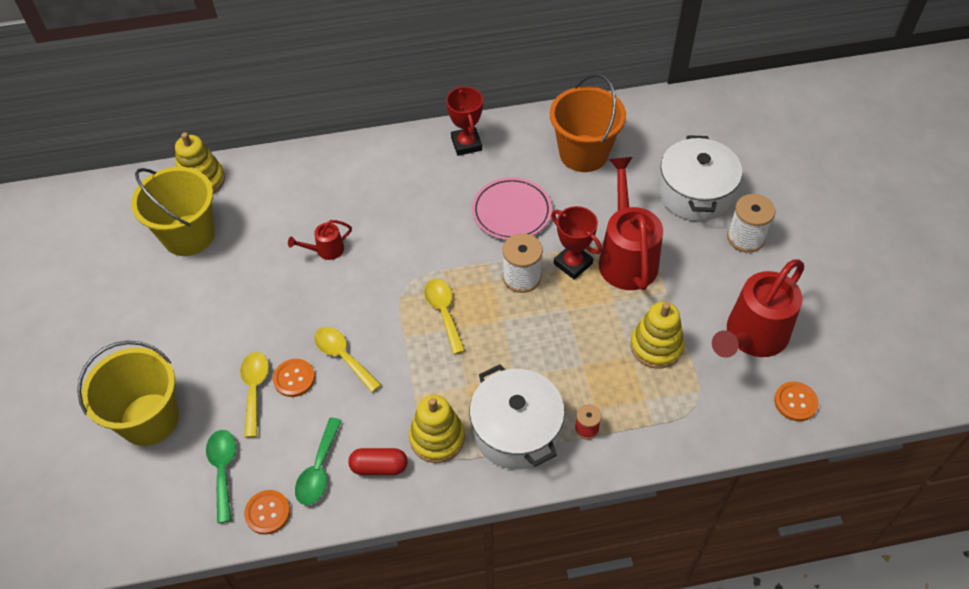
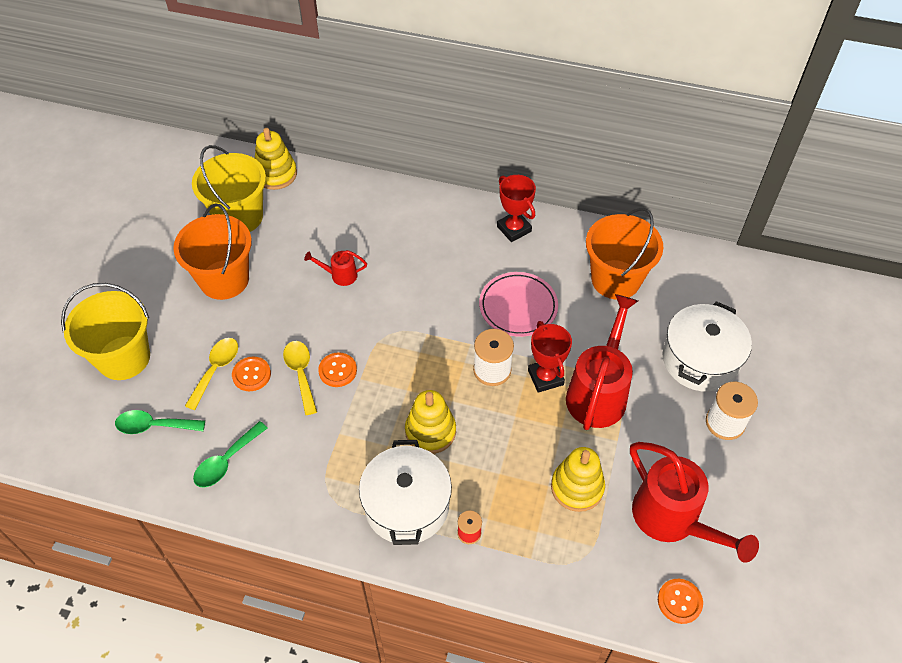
camera: 25 degrees right, 0 degrees up
green spoon [206,430,236,523] -> green spoon turned 105 degrees counterclockwise [115,410,205,434]
orange button [244,490,290,535] -> orange button moved to [318,352,357,387]
red capsule [349,448,408,475] -> none
yellow stacking toy [409,395,465,463] -> yellow stacking toy moved to [405,390,456,454]
yellow spoon [424,279,465,354] -> none
red trophy [446,86,483,156] -> red trophy turned 45 degrees counterclockwise [497,175,536,242]
red watering can [712,259,804,358] -> red watering can turned 105 degrees counterclockwise [630,442,759,563]
none -> orange bucket [173,203,252,300]

